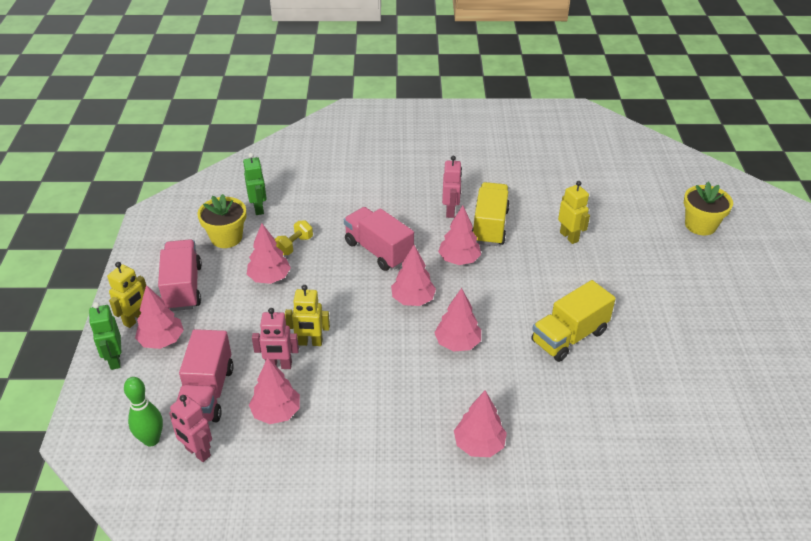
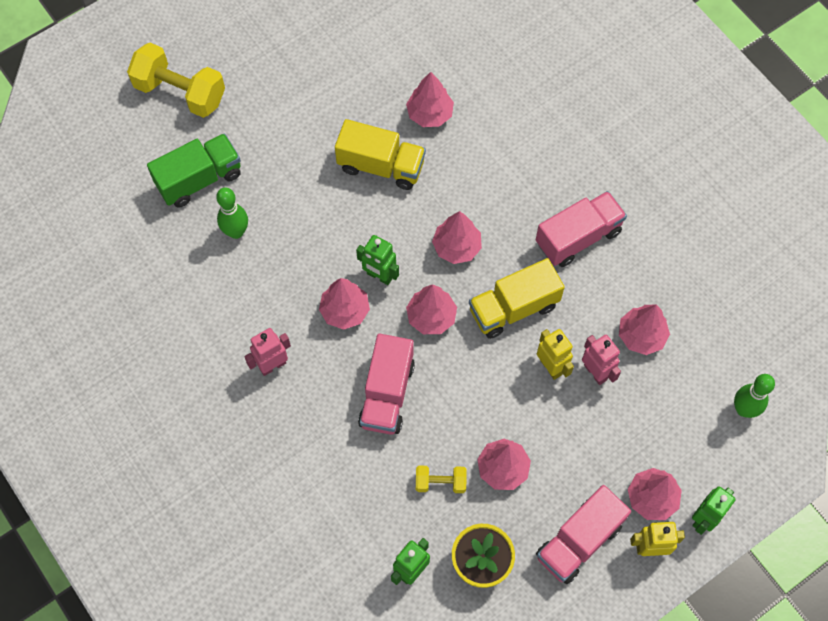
camera: 125 degrees left, 25 degrees up
pink robot [169,395,212,462] -> none
pink truck [177,329,234,422] -> pink truck moved to [536,191,627,267]
pink tree [454,390,507,457] -> pink tree moved to [406,72,454,127]
yellow truck [472,182,510,246] -> yellow truck moved to [469,258,565,339]
yellow robot [558,181,590,244] -> green bowling pin [216,187,248,239]
yellow flower pot [684,181,733,235] -> none
none -> yellow dumbbell [127,43,225,118]
none -> green truck [147,133,241,208]
none -> green robot [356,235,399,285]

